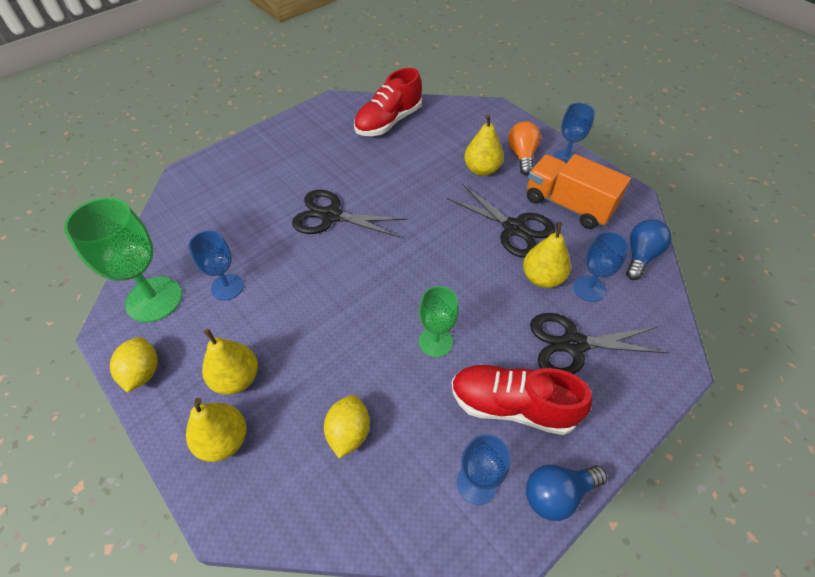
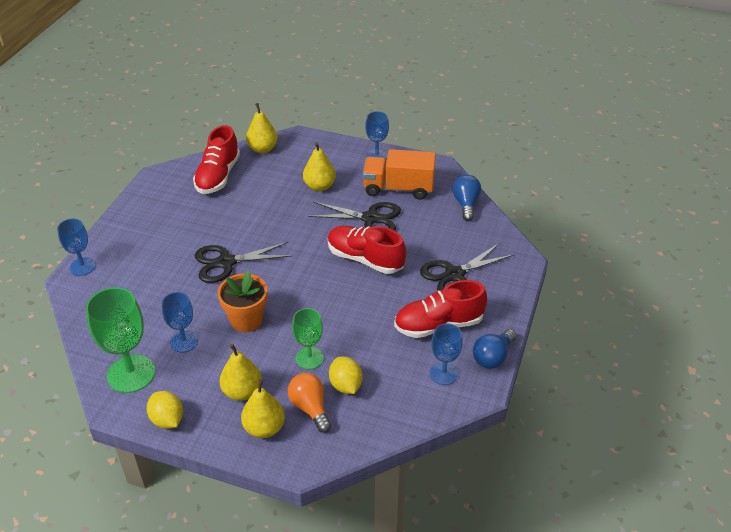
camera: 30 degrees left, 10 degrees down
green goblet [419,286,459,357] -> green goblet moved to [292,308,324,369]
orange light bulb [508,121,541,175] -> orange light bulb moved to [288,373,331,433]
yellow pear [523,222,571,288] -> yellow pear moved to [246,103,278,153]
blue goblet [573,232,629,302] -> blue goblet moved to [57,219,96,276]
none -> orange flower pot [217,271,267,332]
none -> red shoe [328,226,406,274]

